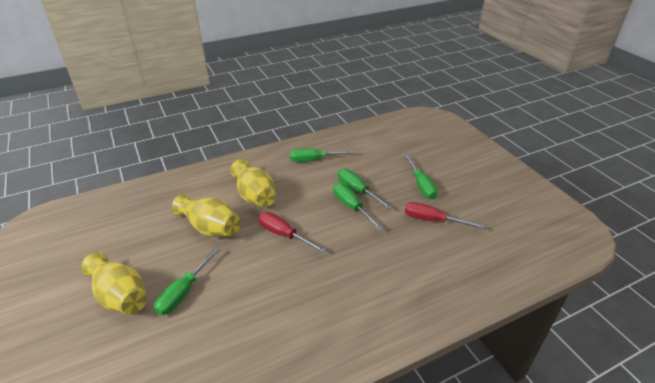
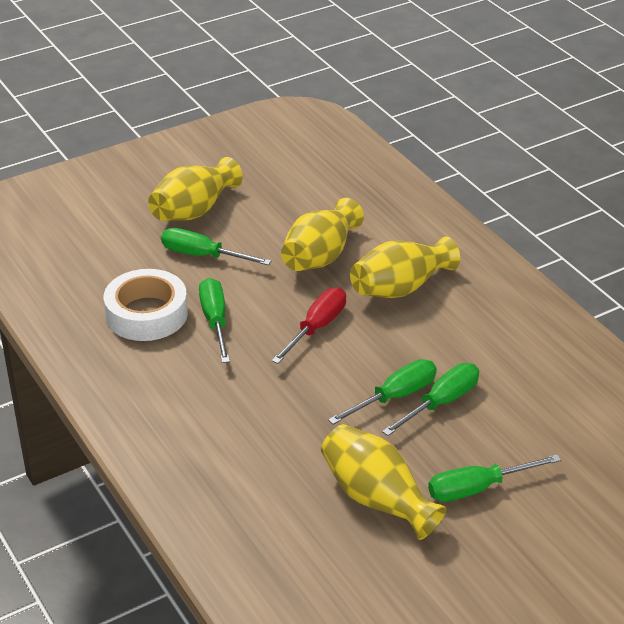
camera: 85 degrees right, 0 degrees up
green screwdriver [290,148,356,162] -> green screwdriver moved to [199,278,230,363]
red screwdriver [405,202,485,229] -> yellow vase [321,424,446,540]
none -> white tape [104,269,188,341]

